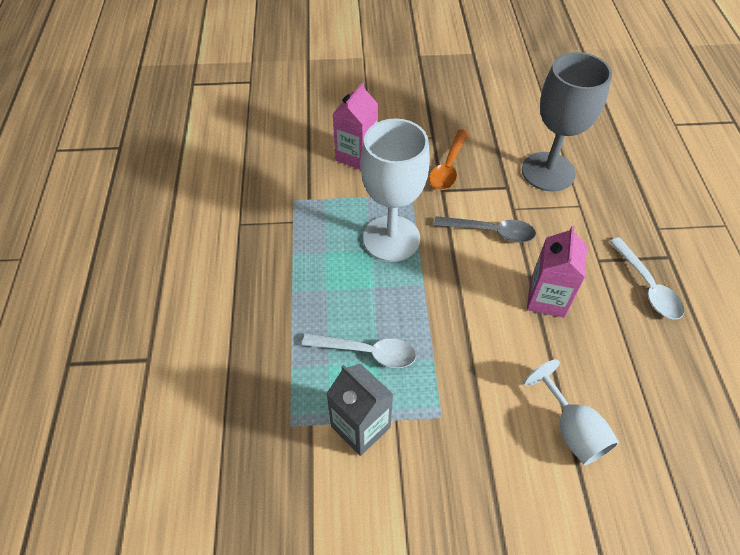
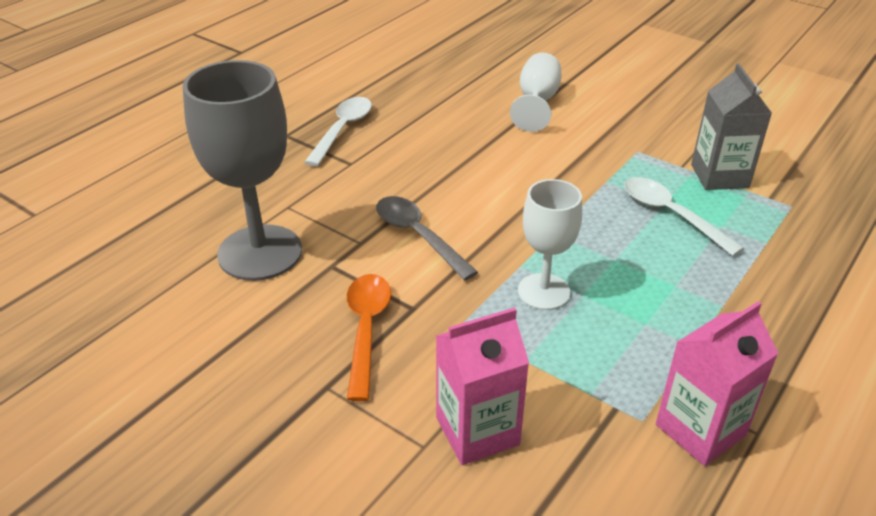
camera: 140 degrees left, 15 degrees down
white goblet [361,118,430,262] -> white goblet [518,179,582,310], size x0.60
orange spoon [429,129,469,190] -> orange spoon turned 60 degrees counterclockwise [347,274,391,401]
pink carton [527,226,587,318] -> pink carton moved to [656,301,778,466]

